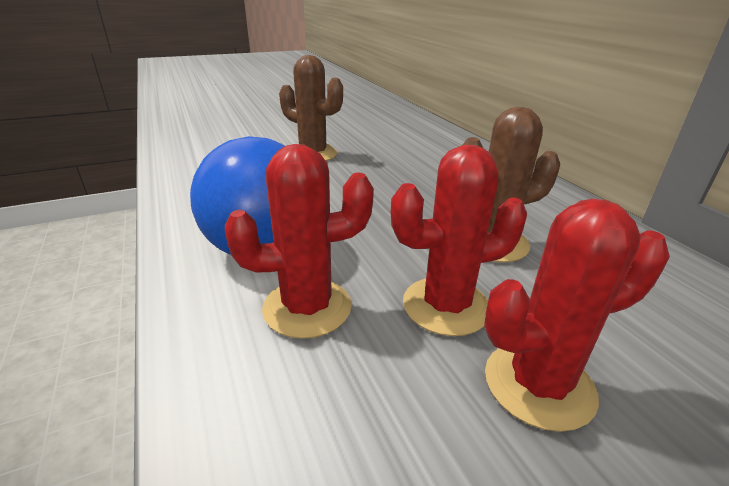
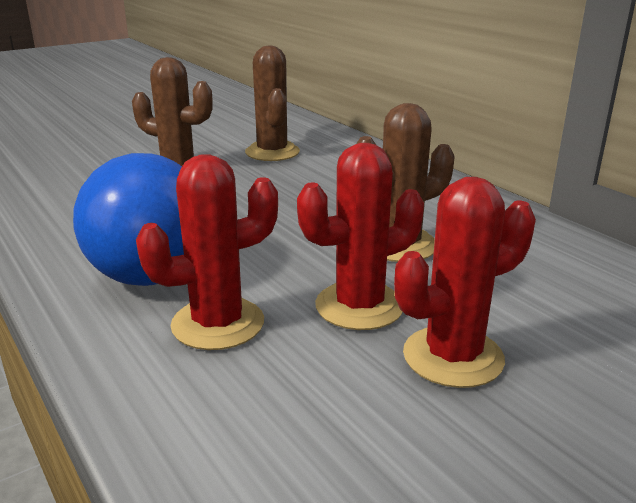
camera: 10 degrees left, 5 degrees down
none -> brown cactus [245,45,300,161]

